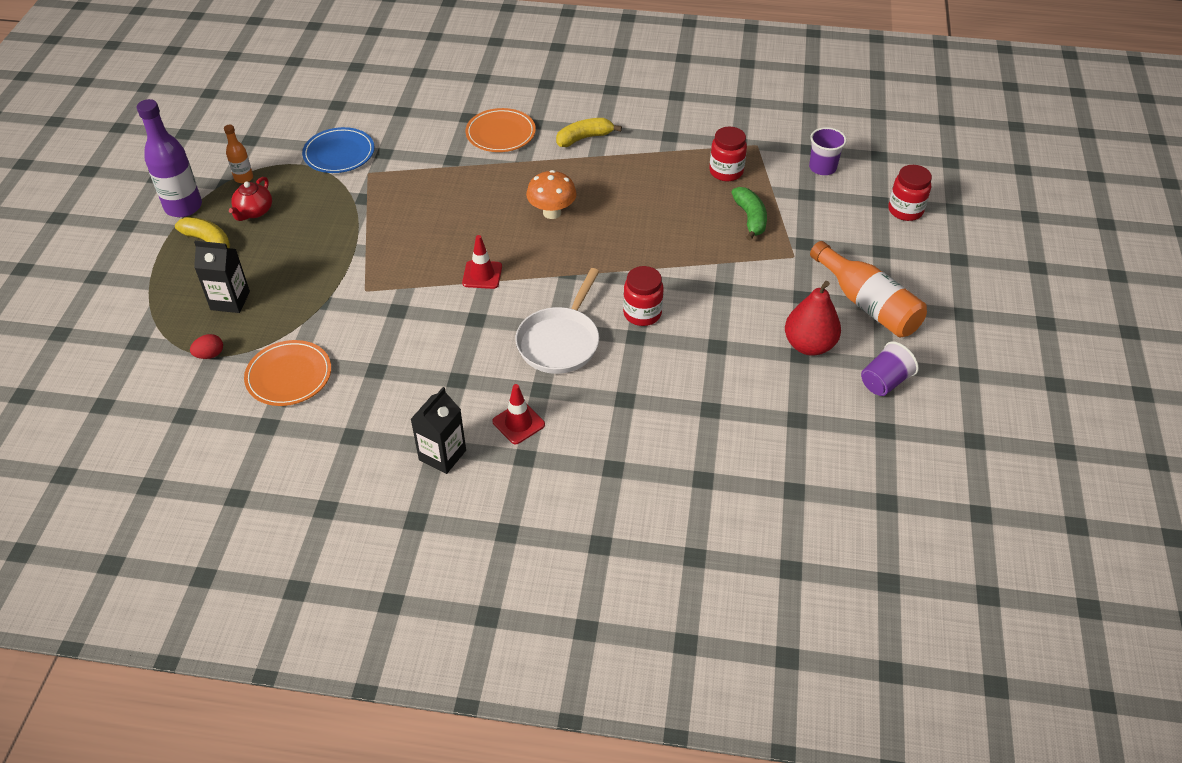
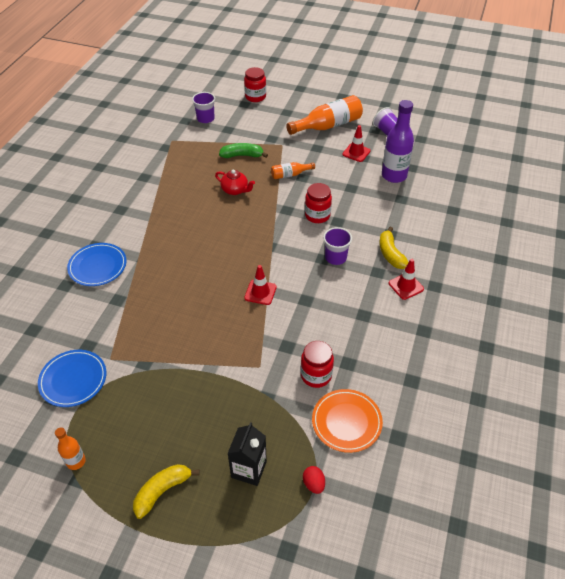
camera: 80 degrees left, 0 degrees up
purple bottle [137,99,202,217] -> purple bottle moved to [382,100,414,183]
red teapot [229,177,272,221] -> red teapot moved to [215,169,255,195]
black carton [410,387,466,474] -> none
orange plate [466,108,536,152] -> blue plate [67,243,127,286]
white pan [515,268,600,374] -> purple cup [323,227,352,265]
orange mushroom [526,170,577,219] -> none
yellow banana [556,118,622,147] -> yellow banana moved to [379,227,408,269]
red jar [709,127,747,181] -> red jar moved to [301,341,334,388]
red pear [785,281,841,356] -> red traffic cone [342,125,371,162]
none -> orange bottle [271,162,315,179]

